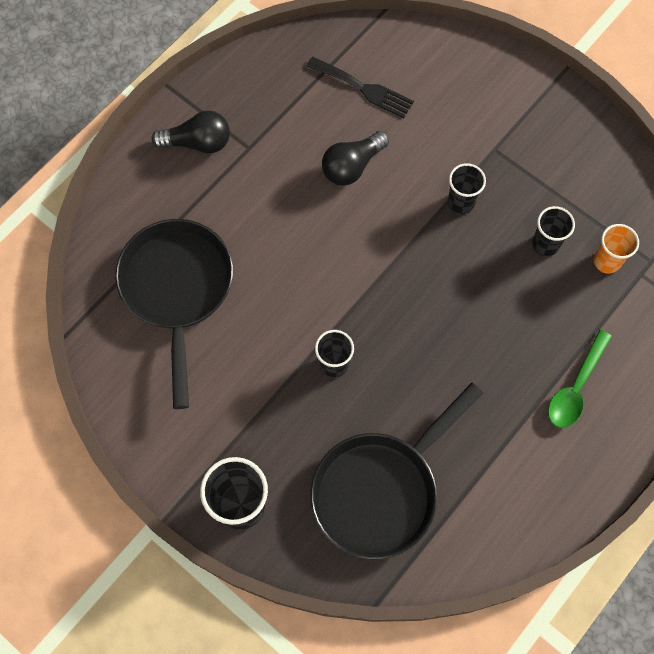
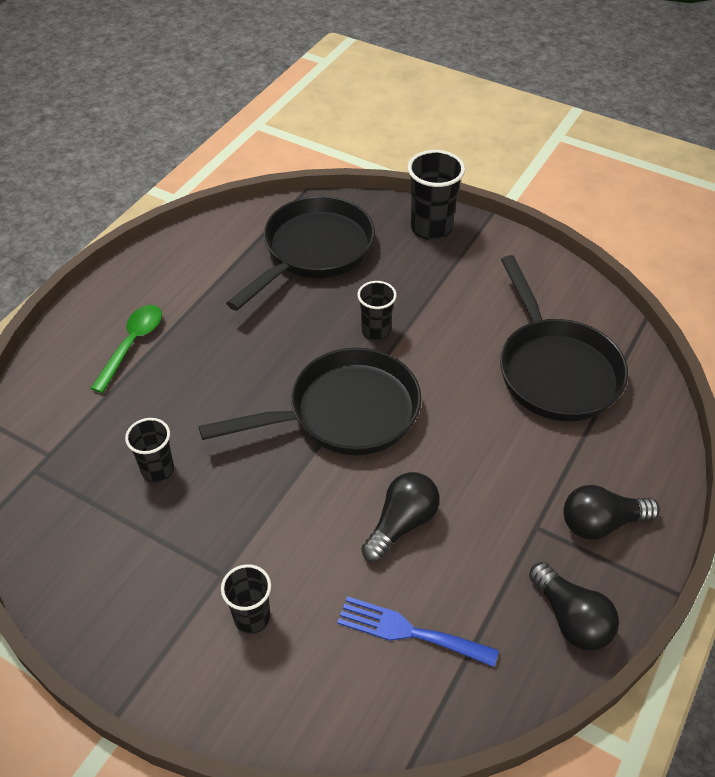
camera: 170 degrees right, 20 degrees down
black fork [307,56,414,118] -> blue fork [337,596,499,667]
black cup [448,163,486,214] -> black cup moved to [221,564,271,634]
orange cup [594,224,639,274] -> none
none -> black pan [199,348,421,455]
none -> black light bulb [529,562,619,651]

